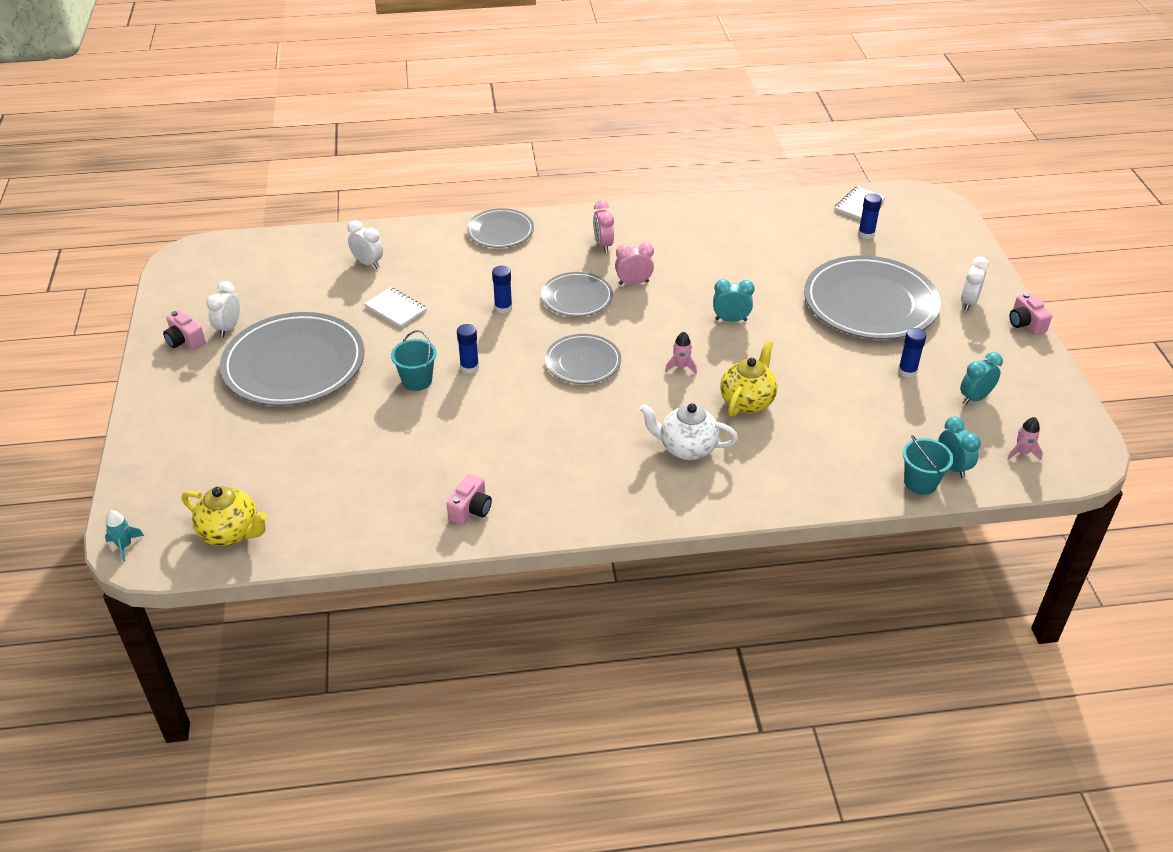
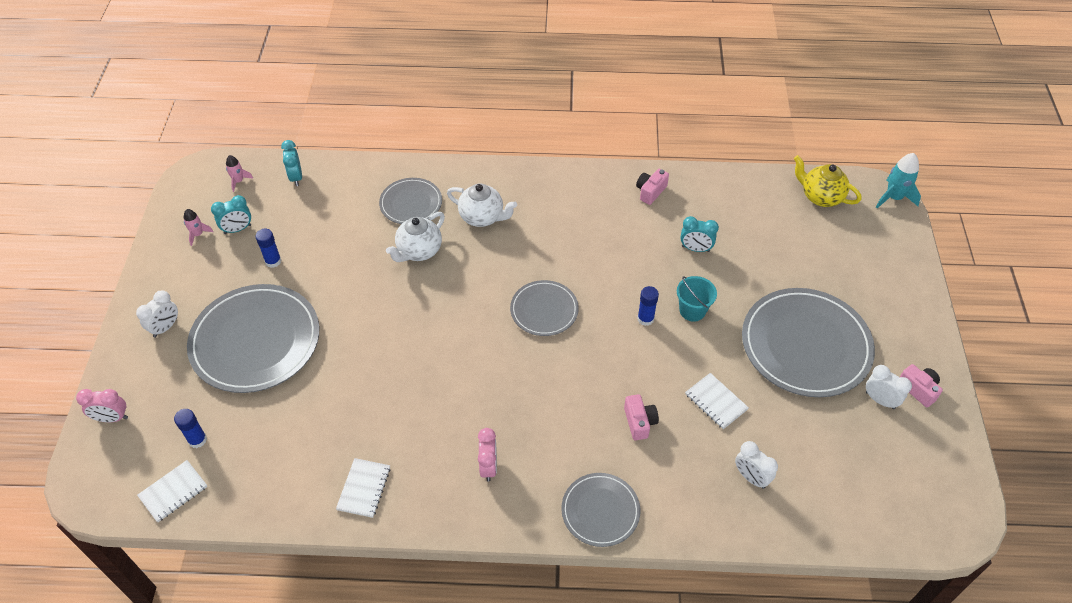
camera: 170 degrees left, 10 degrees up
turquoise rocket [105,510,144,562] -> turquoise rocket [876,153,921,208], size x1.68
white clock [206,281,240,337] -> white clock turned 75 degrees counterclockwise [866,365,912,409]
blue glue stick [492,266,512,313] -> none
grey plate [541,272,613,317] -> grey plate moved to [379,178,442,224]
pink clock [615,242,654,285] -> pink clock moved to [76,389,128,422]
pink rocket [665,332,697,374] -> pink rocket moved to [184,209,213,246]
turquoise clock [713,279,755,322] -> turquoise clock moved to [680,216,719,252]
yellow teapot [720,340,777,417] -> white teapot [386,212,445,262]
turquoise bucket [903,435,953,495] -> none
pink camera [1010,293,1052,335] -> pink camera moved to [624,394,659,440]
none -> white notebook [336,458,391,518]

